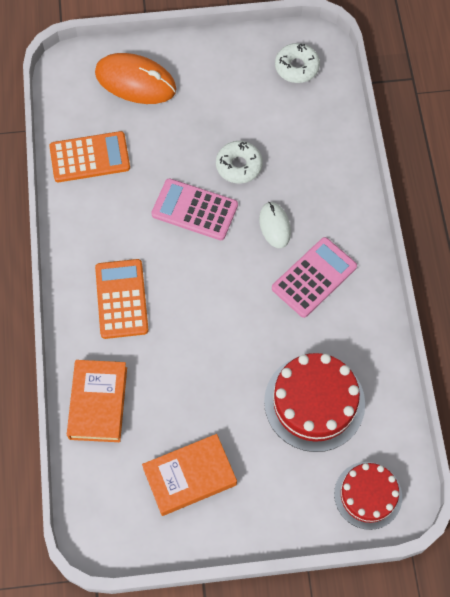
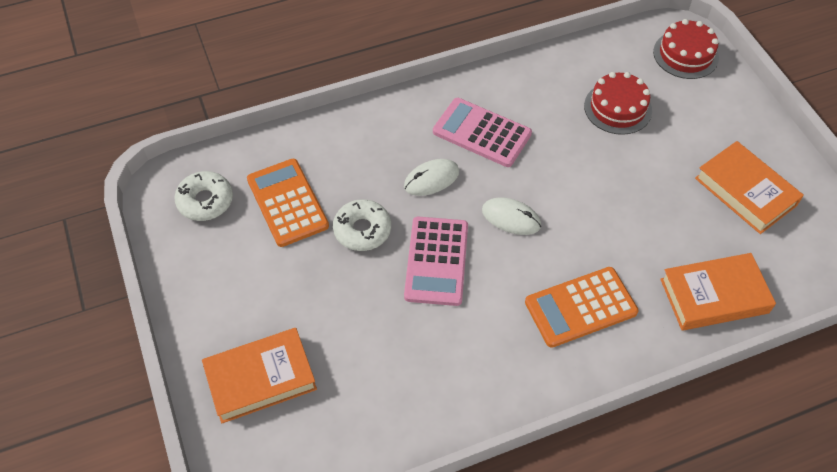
camera: 105 degrees left, 10 degrees down
orange calculator [49,131,130,182] -> orange calculator moved to [247,159,329,247]
orange mouse [95,53,177,104] -> orange book [202,328,317,424]
red cake [264,353,365,452] -> red cake [584,72,652,135], size x0.65
none -> white mouse [482,197,541,235]

